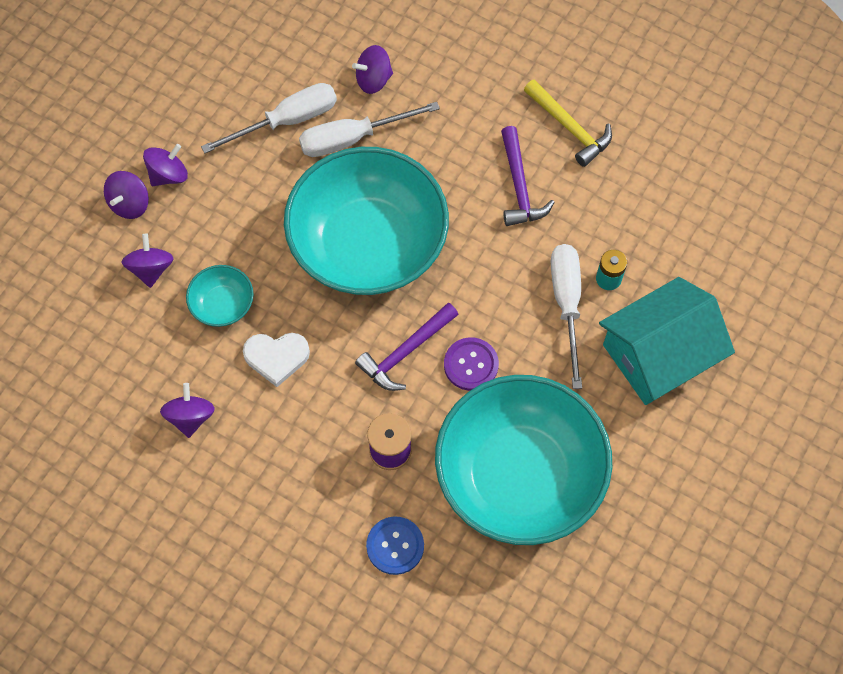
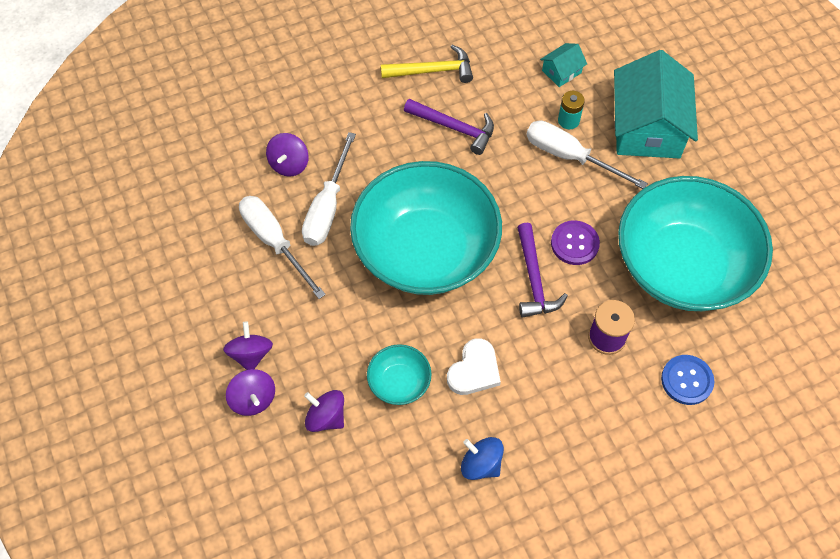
camera: 55 degrees left, 5 degrees down
purple spinning top [160,383,215,438] -> blue spinning top [461,437,504,480]
white screwdriver [201,83,337,153] -> white screwdriver turned 45 degrees counterclockwise [239,196,326,299]
none -> turquoise house [540,43,587,87]

